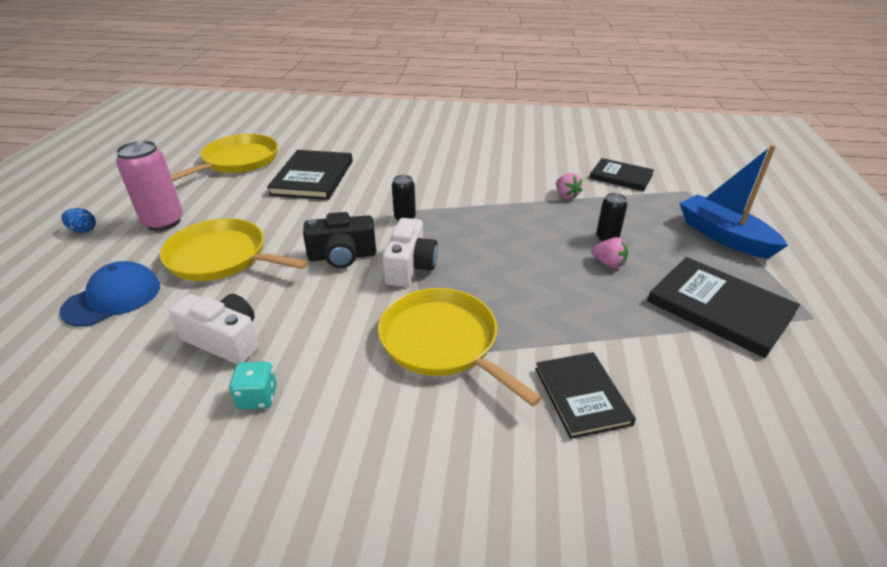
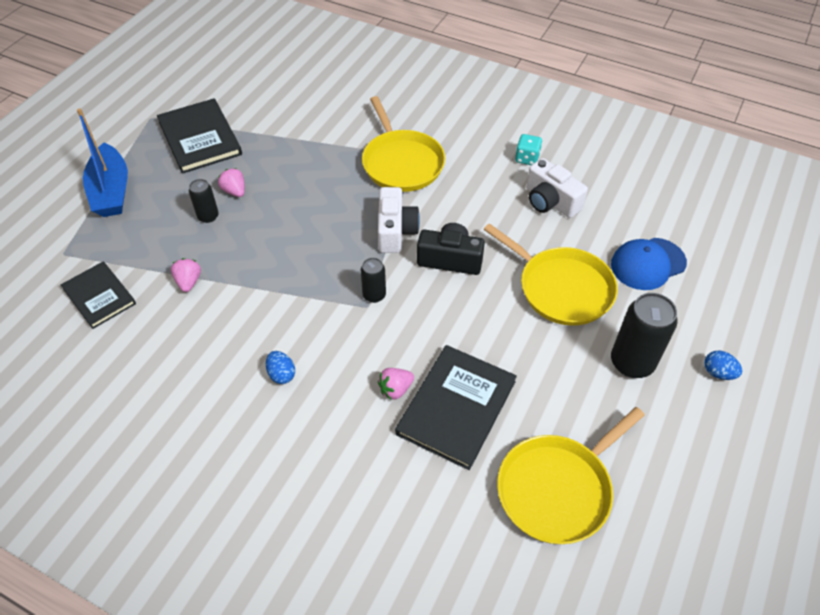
camera: 160 degrees left, 15 degrees up
pink can [116,140,183,231] -> black can [611,293,678,378]
white camera [383,218,438,287] -> white camera turned 150 degrees clockwise [378,187,420,253]
black book [536,352,636,439] -> none
none -> blue egg [266,351,295,384]
none -> pink strawberry [378,368,414,400]

